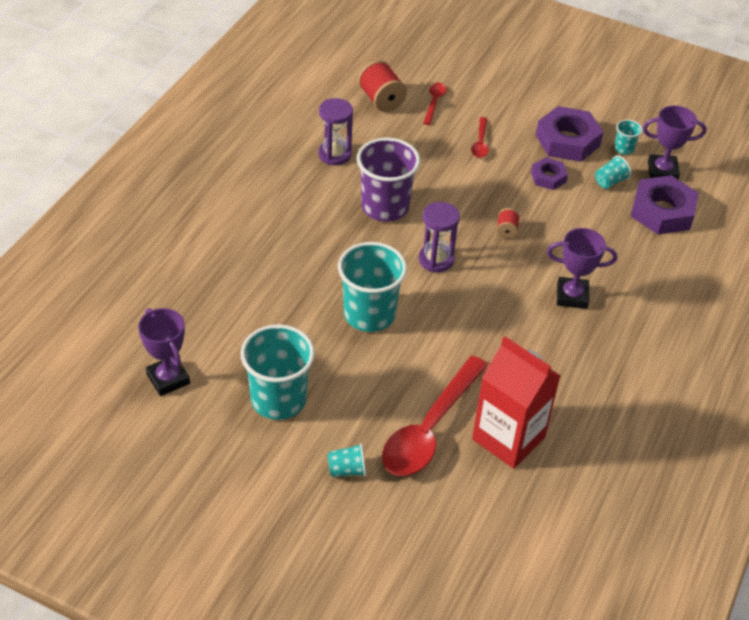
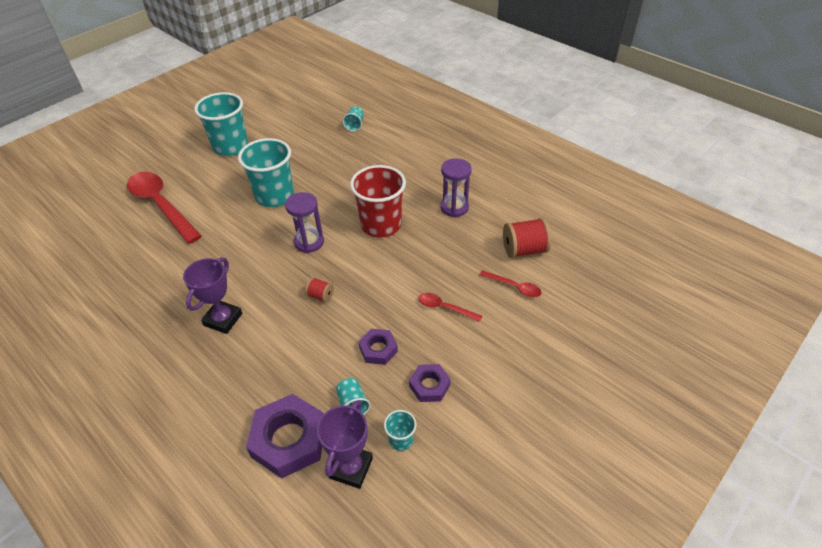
camera: 110 degrees right, 0 degrees up
purple trophy [138,308,190,396] -> none
turquoise cup [328,443,366,477] -> turquoise cup moved to [343,106,364,132]
purple cup [357,138,420,222] -> red cup [350,165,406,238]
red carton [472,336,561,469] -> none
purple nut [536,106,604,162] -> purple nut [409,364,451,402], size x0.55

